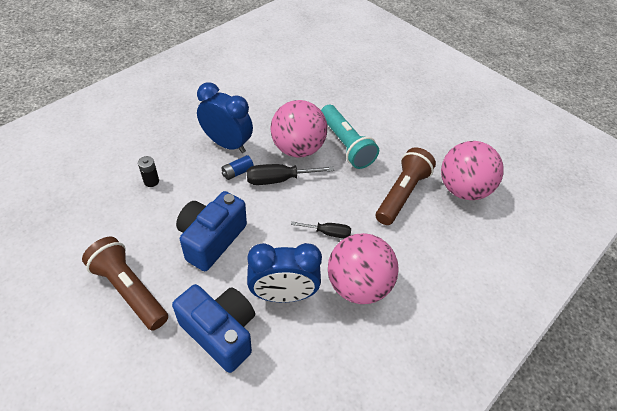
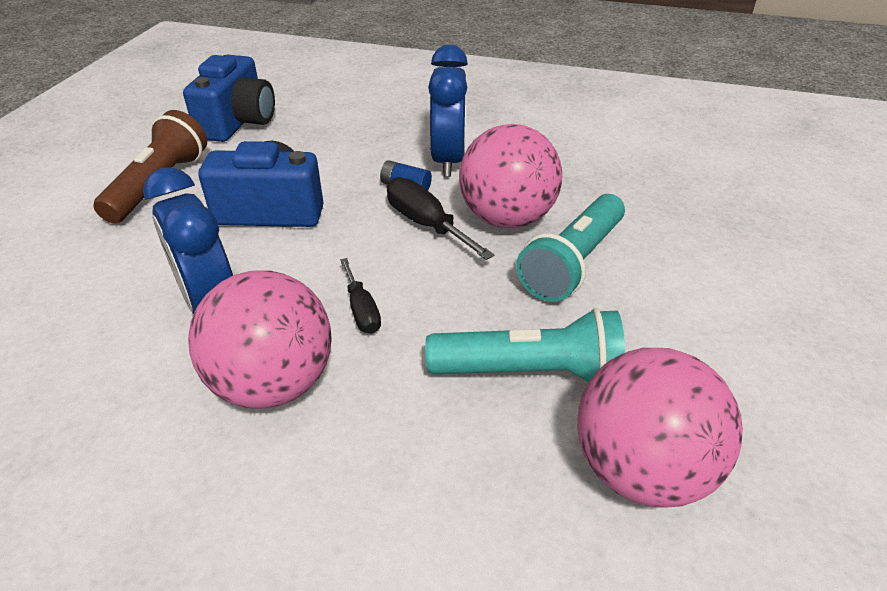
camera: 65 degrees right, 10 degrees down
black battery [138,156,159,187] -> none
blue camera [172,284,255,373] -> blue camera moved to [183,55,275,142]
brown flashlight [376,148,436,225] -> turquoise flashlight [425,308,625,382]

